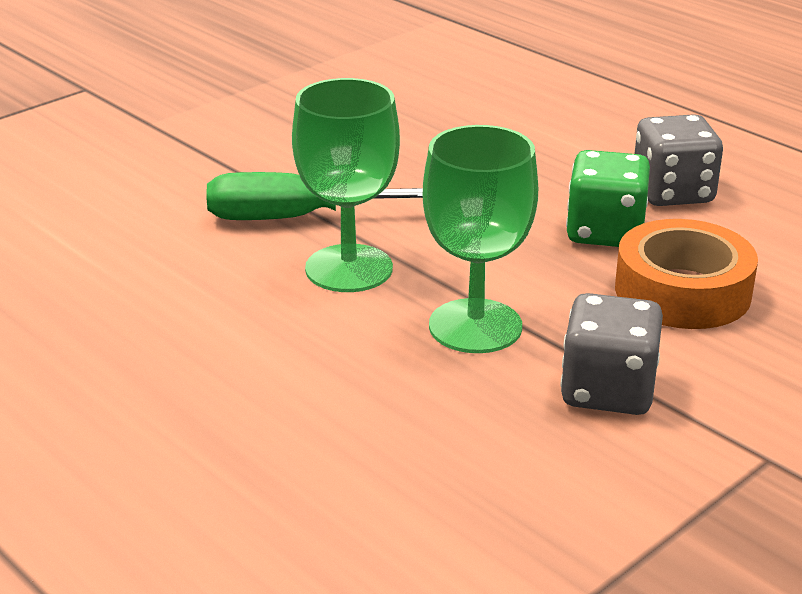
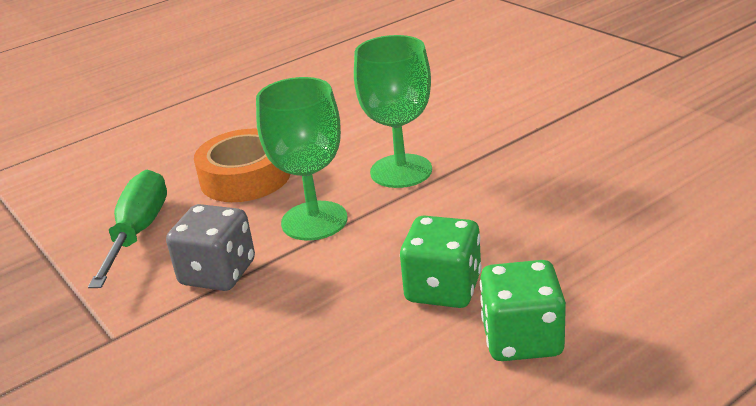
camera: 100 degrees right, 0 degrees up
green screwdriver [206,172,423,220] -> green screwdriver moved to [88,170,167,288]
orange tape [615,219,758,329] -> orange tape moved to [194,129,290,202]
grey dice [635,114,723,206] -> green dice [480,260,566,361]

